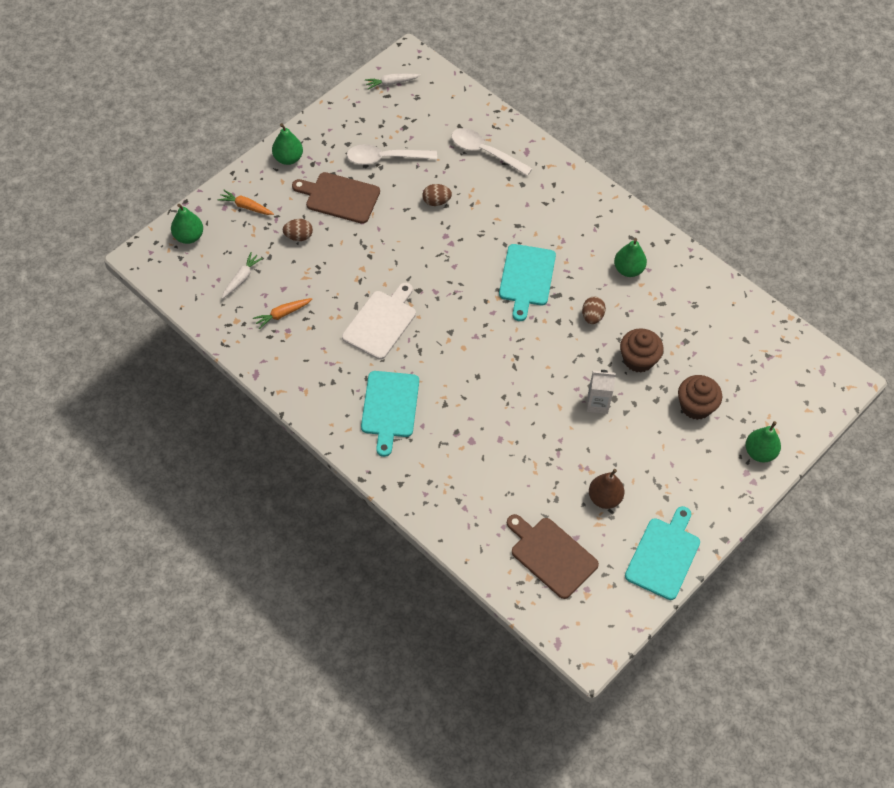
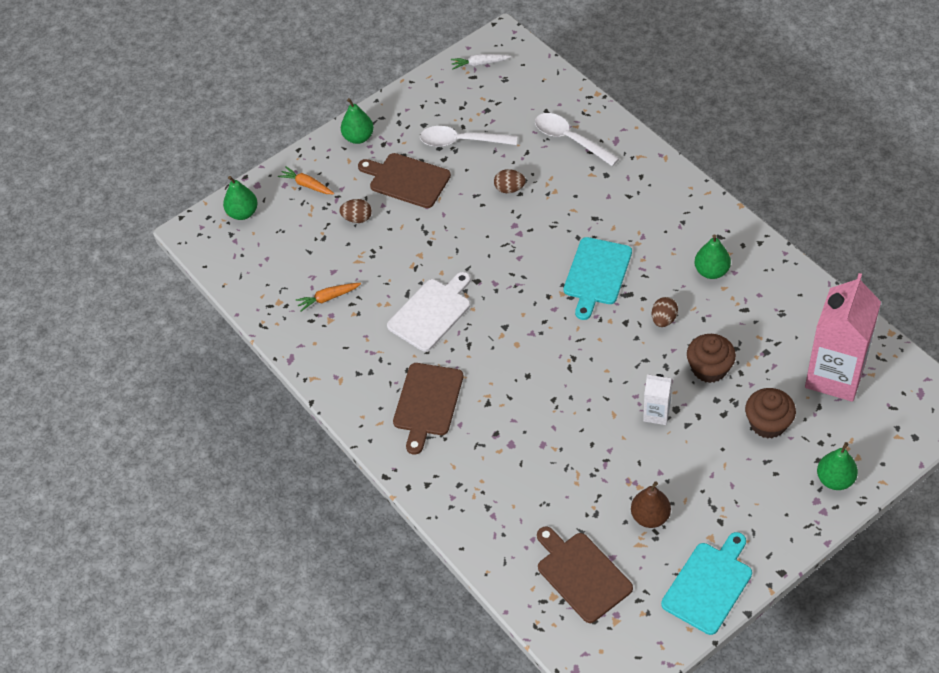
camera: 15 degrees right, 5 degrees down
white carrot [222,252,263,299] -> none
turquoise cutting board [361,371,419,457] -> brown cutting board [393,363,463,454]
none -> pink carton [805,273,881,402]

